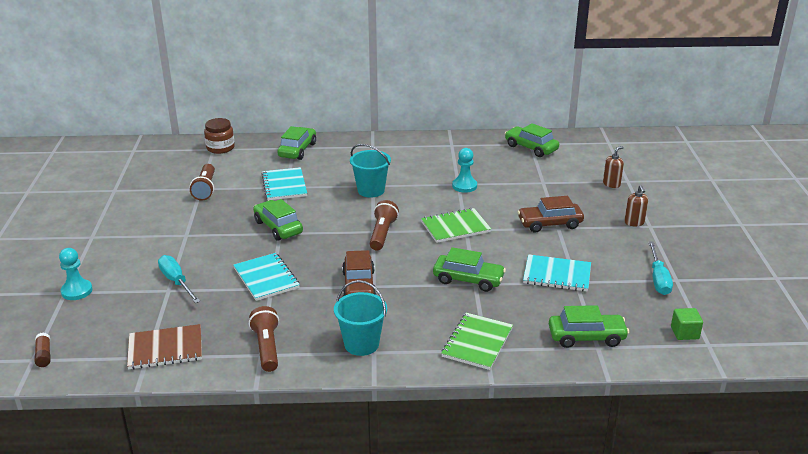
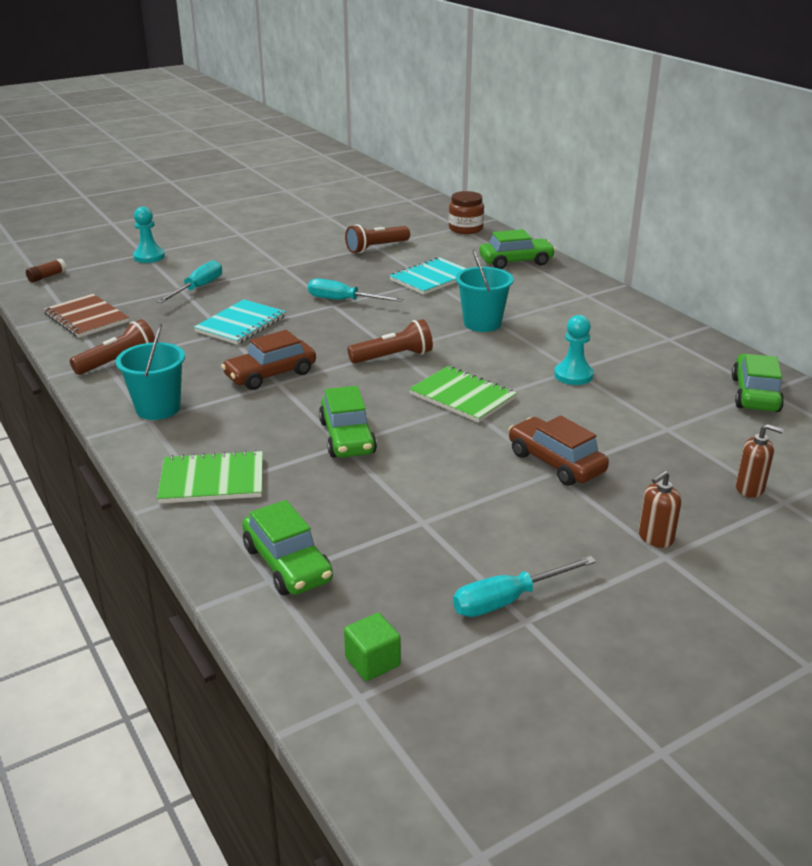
camera: 60 degrees right, 0 degrees up
green car [253,199,303,241] -> turquoise screwdriver [308,279,403,302]
turquoise notebook [523,254,591,291] -> none

